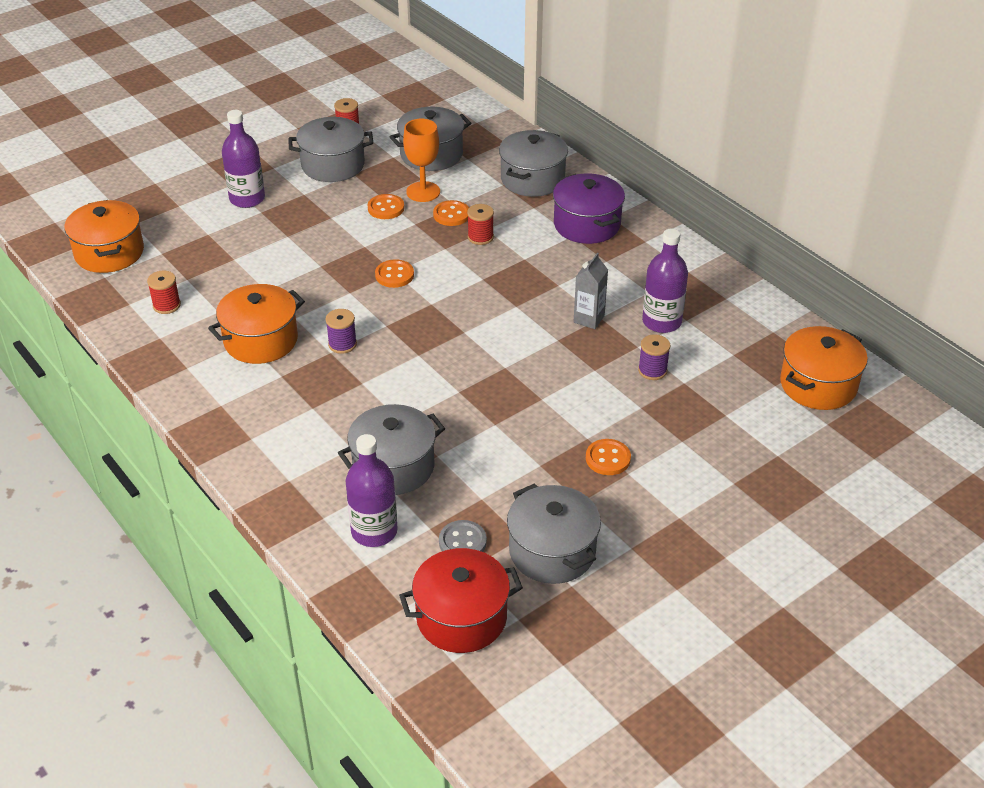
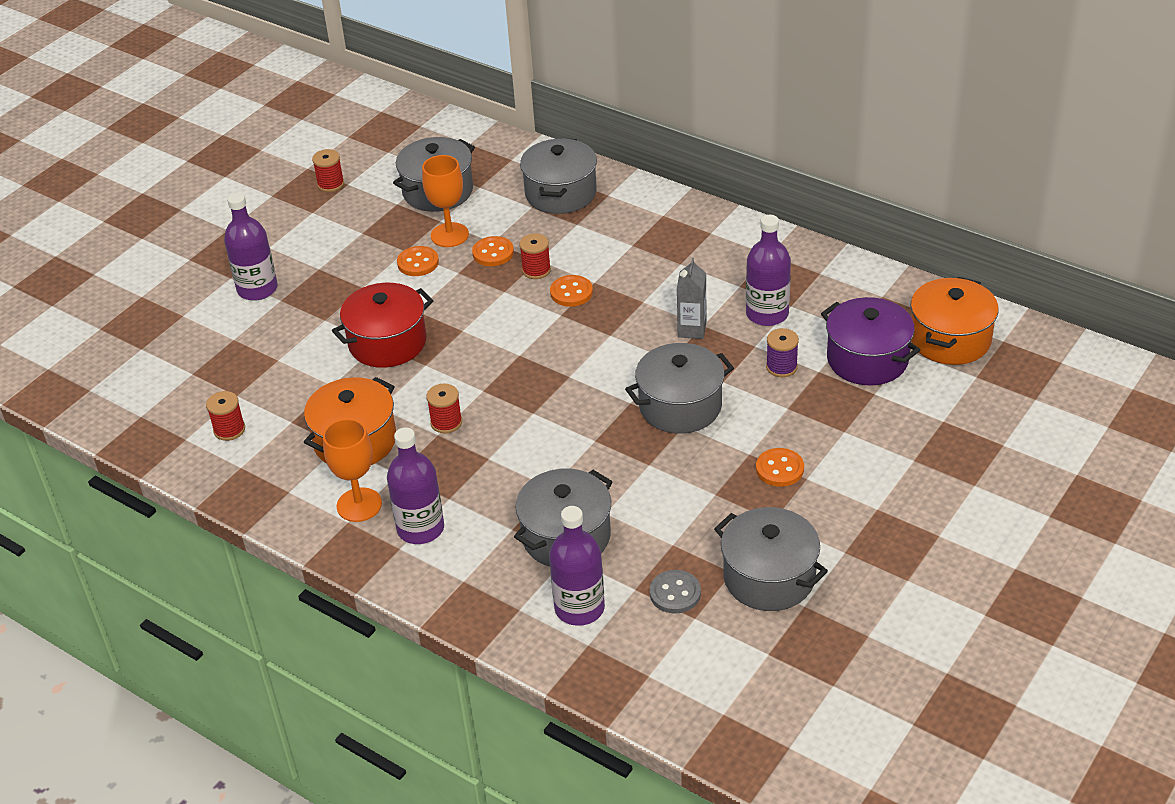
camera: 15 degrees left, 0 degrees up
orange pot [65,200,144,273] -> none
grey pot [288,117,373,182] -> grey pot moved to [625,343,734,434]
purple spool [326,309,357,354] -> red spool [426,384,462,433]
orange button [375,259,414,288] -> orange button moved to [550,275,593,307]
red pot [399,548,523,653] -> red pot moved to [332,283,433,368]
purple pot [553,174,625,244] -> purple pot moved to [821,297,920,385]
none -> orange goblet [323,419,382,522]
none -> purple bottle [387,427,444,544]

